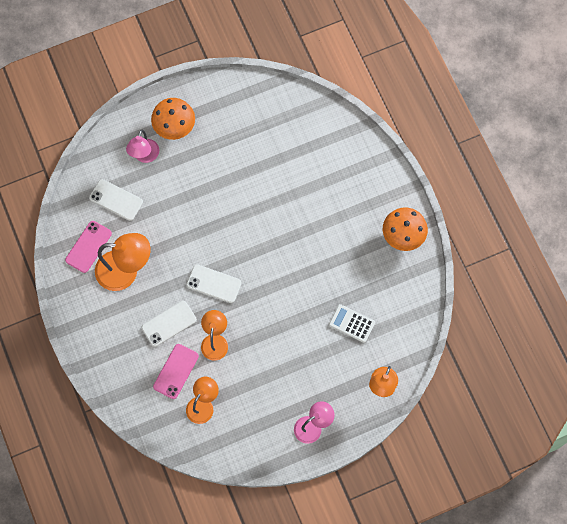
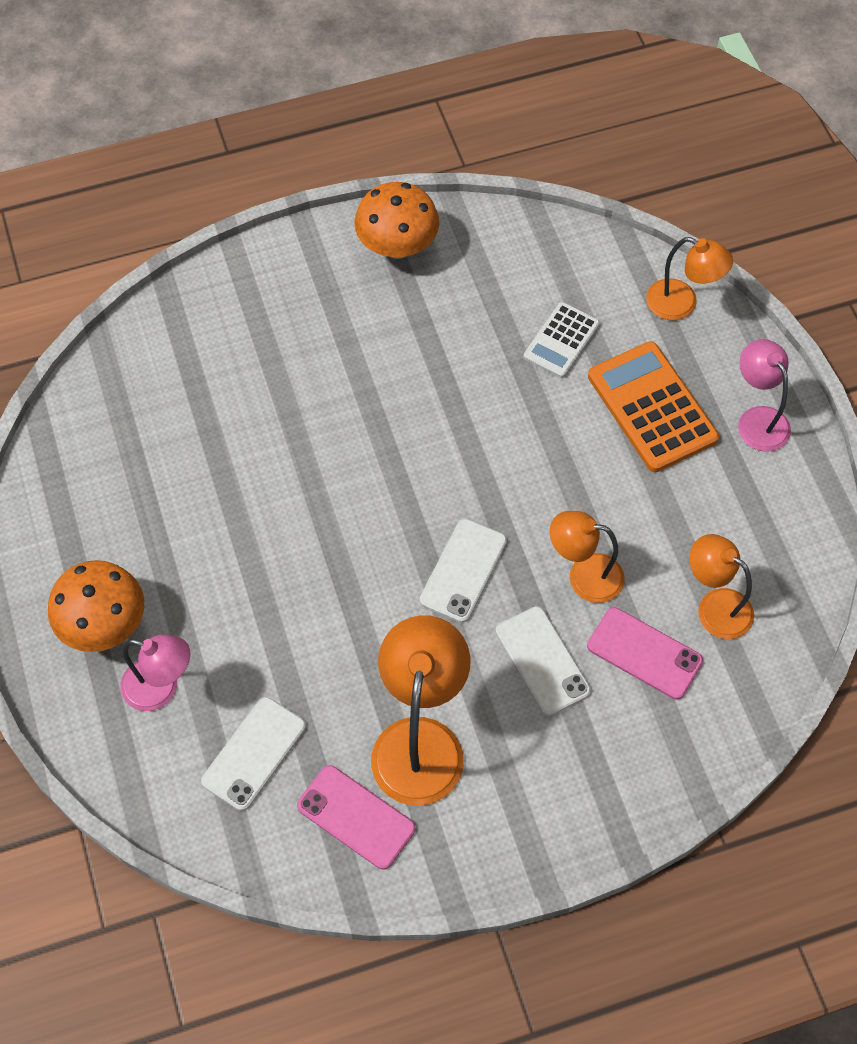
camera: 85 degrees left, 10 degrees down
none -> orange calculator [588,341,719,472]

